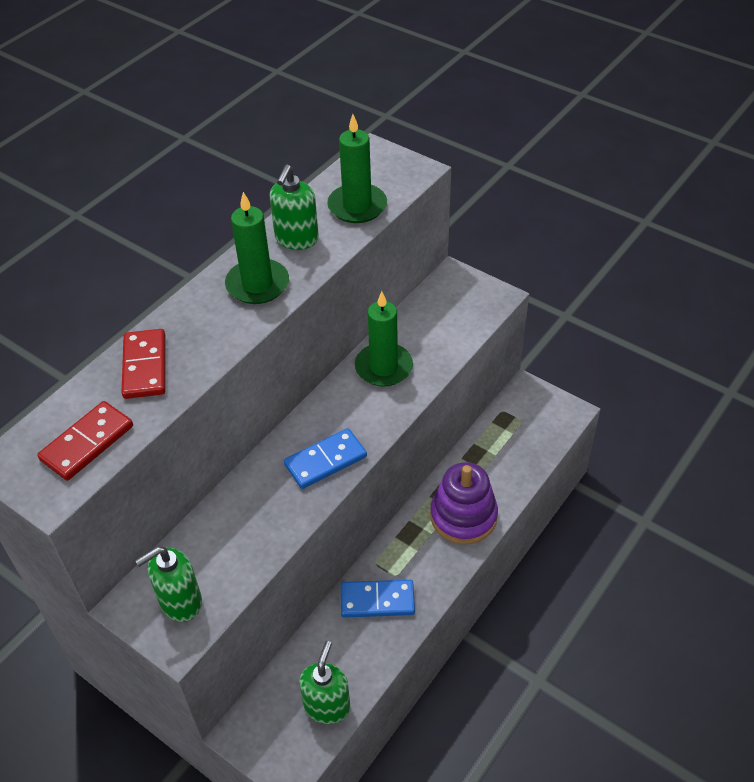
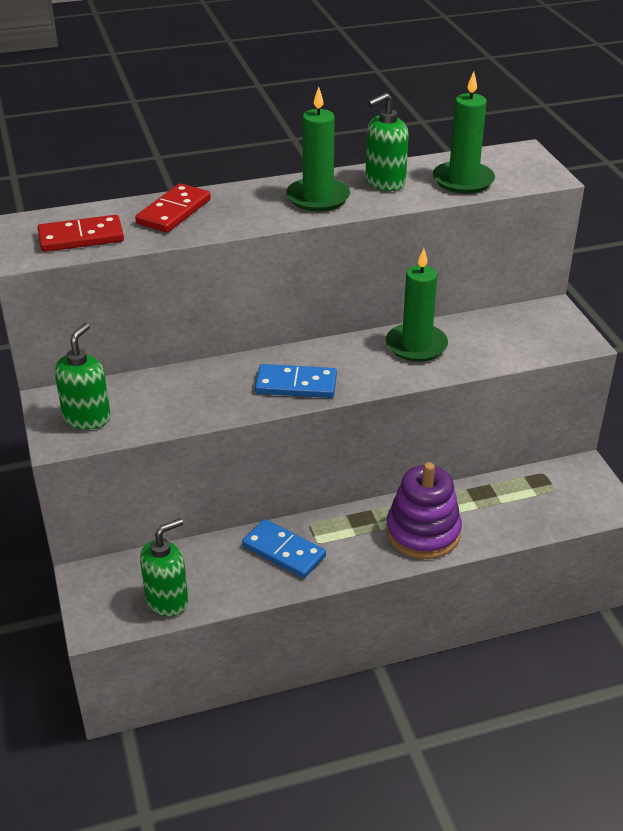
camera: 35 degrees right, 10 degrees down
green soap dispenser [135,546,202,622] -> green soap dispenser turned 105 degrees clockwise [54,323,111,430]

